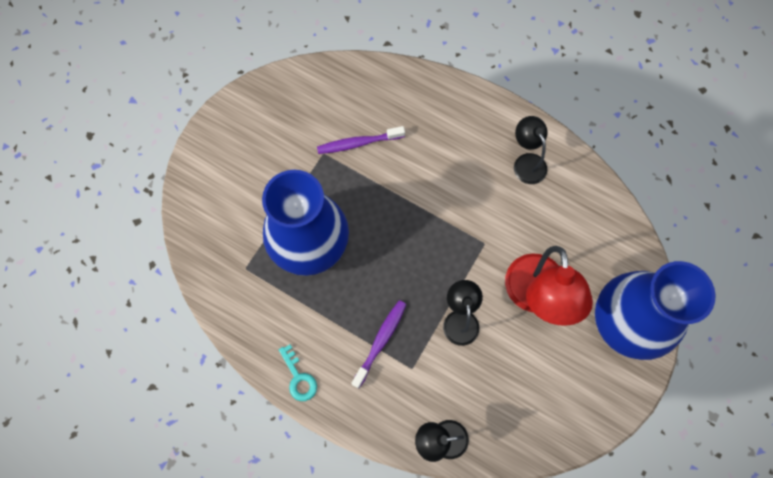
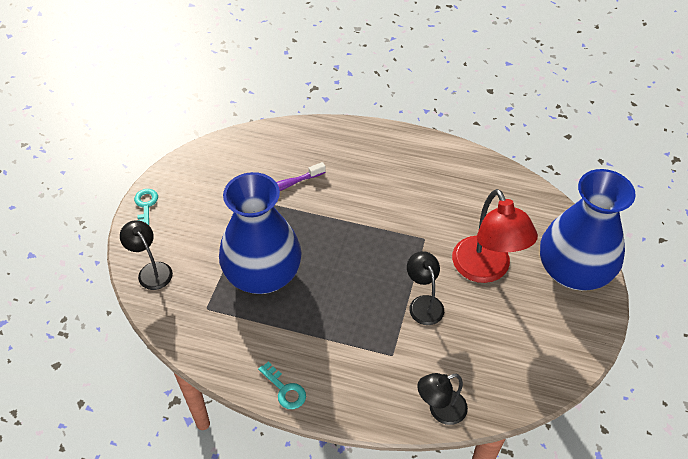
camera: 15 degrees left, 20 degrees down
purple toothbrush [351,300,407,388] -> none
black lamp [514,116,548,184] -> black lamp moved to [120,220,173,290]
none -> turquoise key [134,189,158,225]

